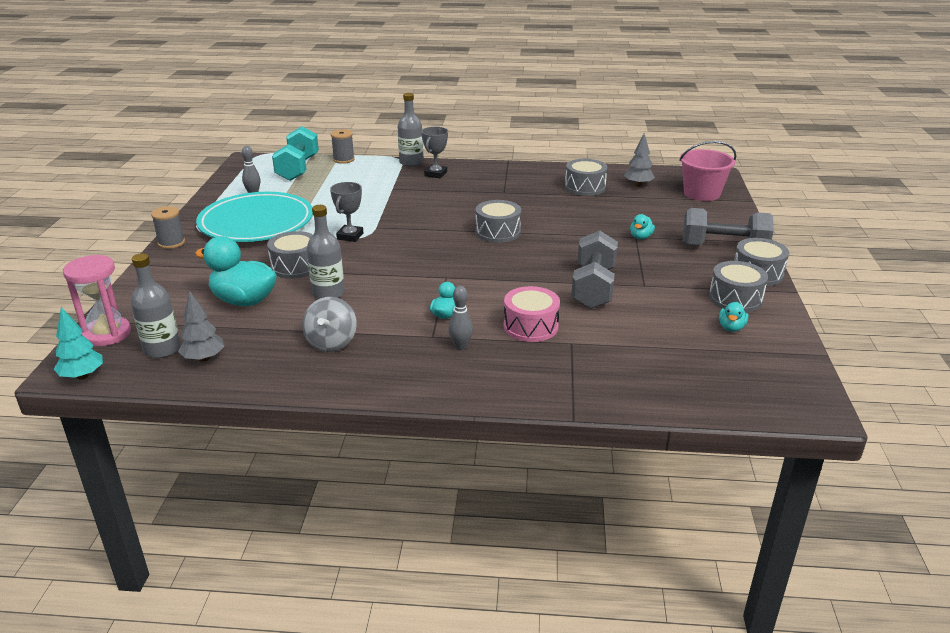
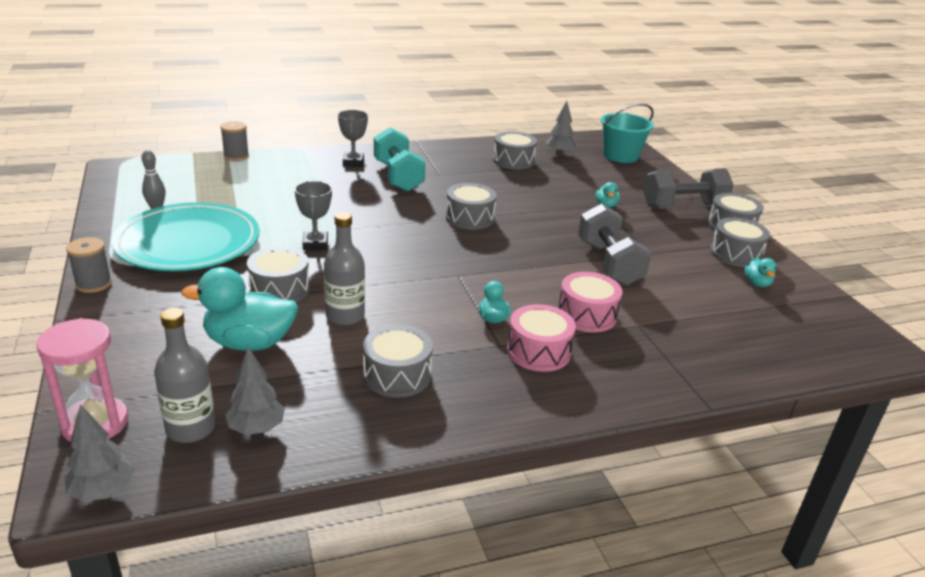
camera: 25 degrees left, 0 degrees up
turquoise tree [54,307,103,380] -> grey tree [65,404,135,502]
turquoise dumbbell [272,126,319,181] -> turquoise dumbbell moved to [374,127,425,192]
grey spinning top [302,297,357,352] -> grey drum [363,325,433,398]
grey bottle [398,93,423,167] -> none
grey bowling pin [448,286,473,350] -> pink drum [507,304,576,372]
pink bucket [679,141,737,201] -> turquoise bucket [601,104,654,163]

